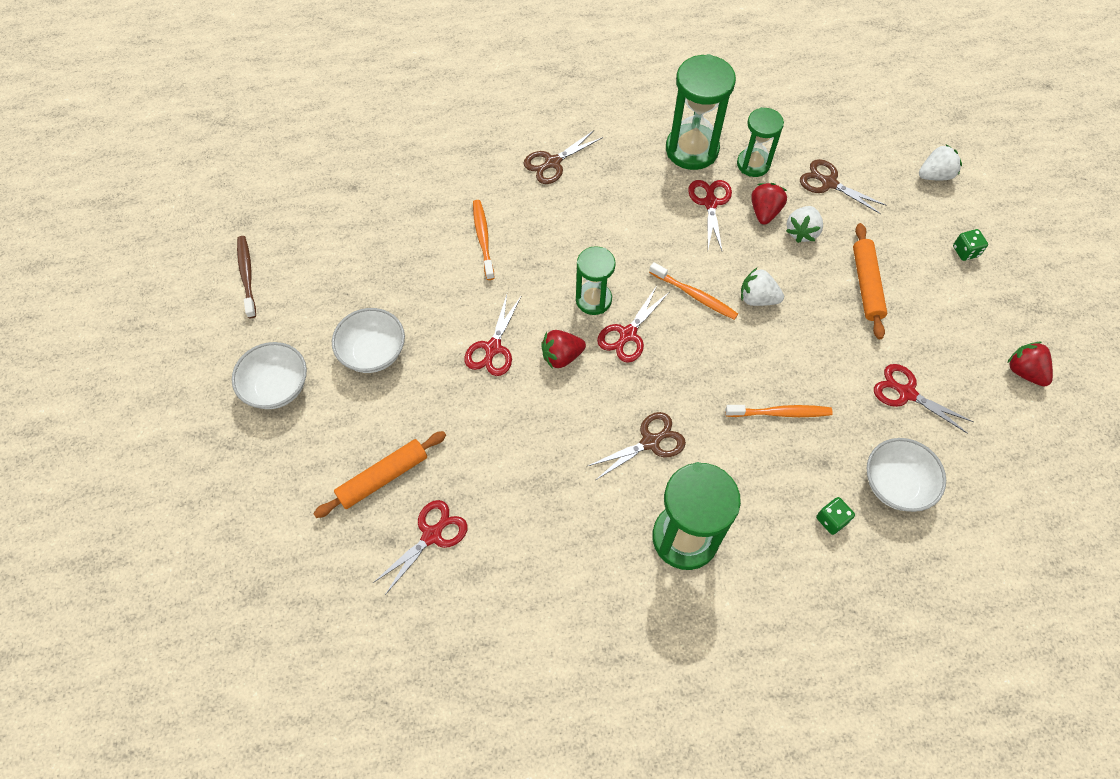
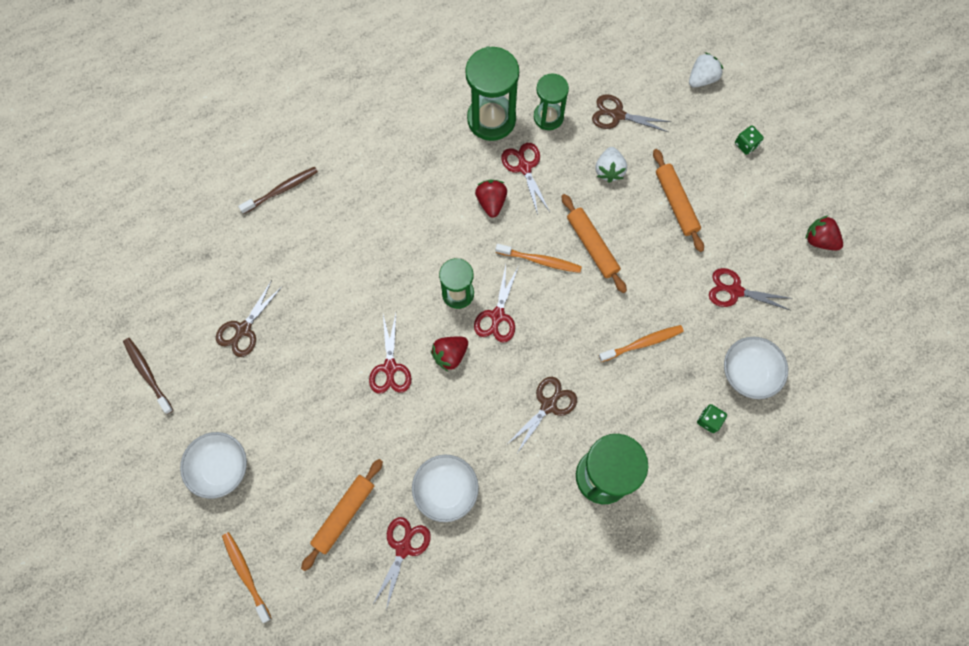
camera: 20 degrees left, 10 degrees up
white bowl [332,308,405,373] -> white bowl moved to [412,455,479,522]
orange toothbrush [473,200,495,280] -> orange toothbrush moved to [222,532,272,623]
brown scissors [523,130,603,184] -> brown scissors moved to [216,280,282,357]
white strawberry [741,268,784,306] -> orange rolling pin [561,194,627,293]
red strawberry [751,183,787,224] -> red strawberry moved to [475,180,507,218]
none -> brown toothbrush [238,167,318,214]

